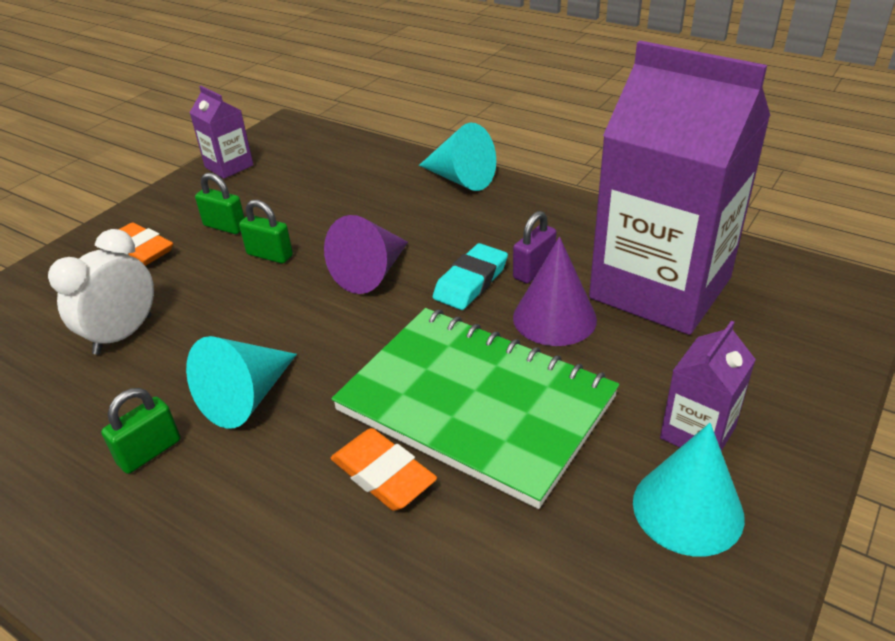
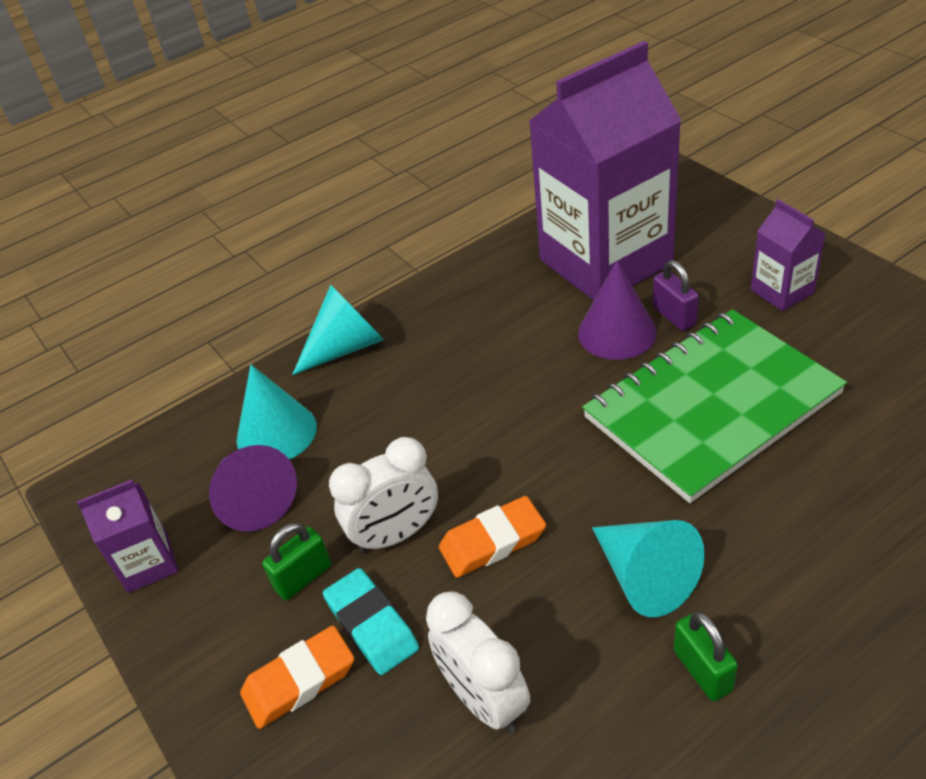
camera: 65 degrees left, 5 degrees up
green padlock [239,200,293,264] -> white clock [329,437,438,553]
purple cone [324,215,408,294] -> purple cone moved to [209,445,297,531]
orange eraser [331,428,437,511] -> orange eraser moved to [439,496,546,578]
turquoise eraser [433,243,508,310] -> turquoise eraser moved to [323,568,419,675]
purple padlock [513,211,557,284] -> purple padlock moved to [653,260,699,331]
turquoise cone [633,423,745,556] -> turquoise cone moved to [237,365,317,460]

